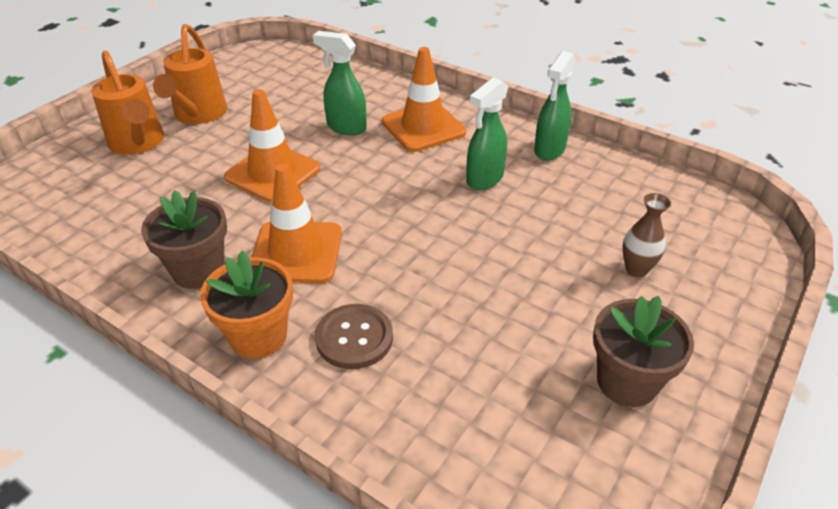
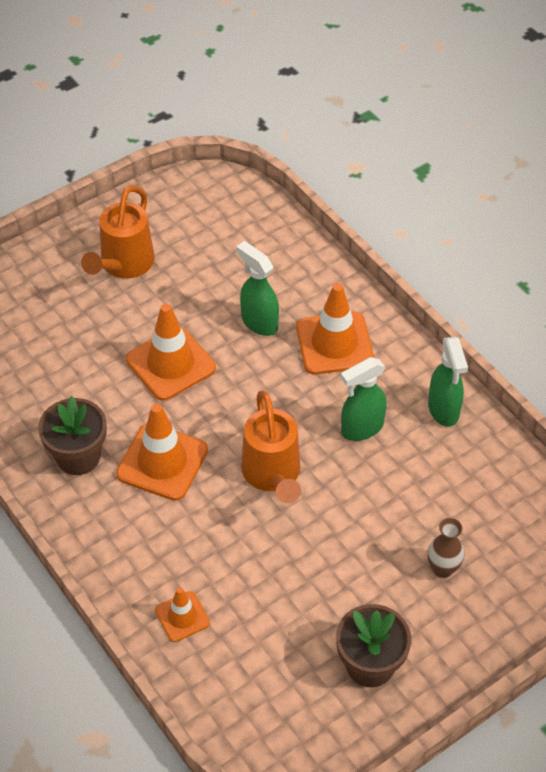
camera: 20 degrees right, 10 degrees up
orange watering can [91,50,164,155] -> orange watering can moved to [241,390,301,503]
orange flower pot [200,251,293,359] -> none
brown button [315,304,393,369] -> none
green spray bottle [534,51,575,161] -> green spray bottle turned 60 degrees counterclockwise [428,336,468,427]
none -> orange traffic cone [155,587,210,642]

